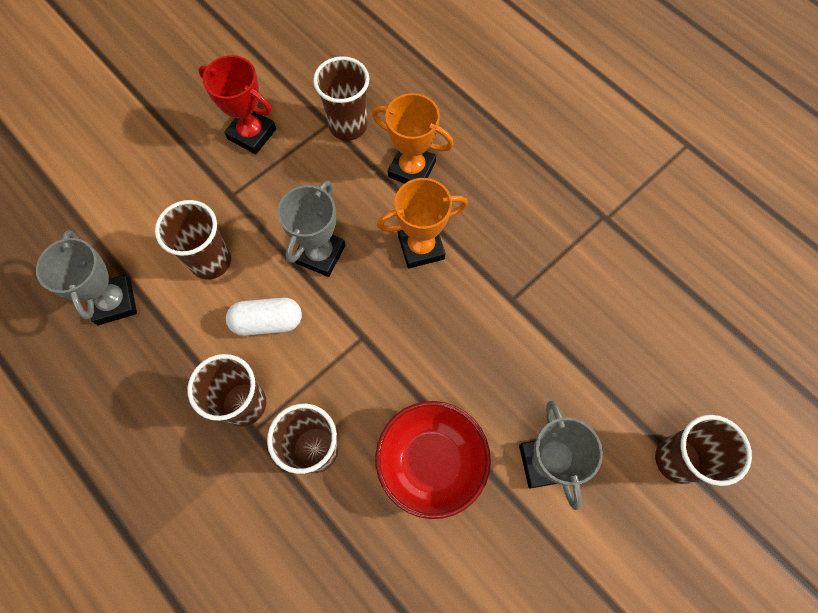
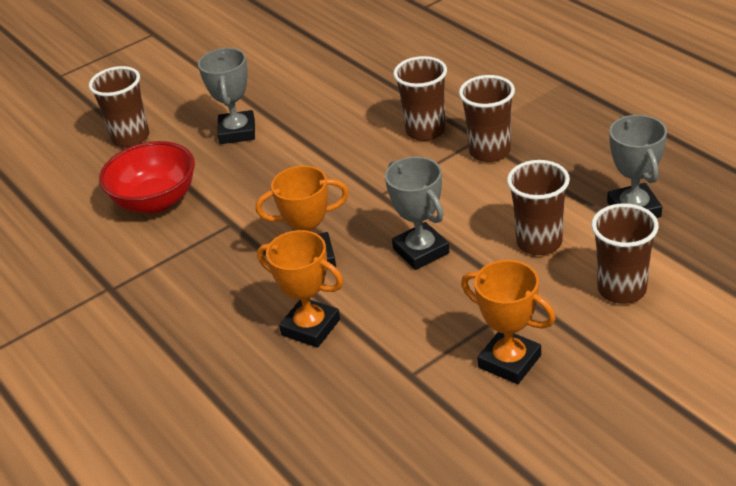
camera: 170 degrees left, 30 degrees down
red trophy [198,55,276,154] -> orange trophy [461,260,555,384]
white capsule [226,297,302,336] -> none
grey trophy [277,180,345,277] -> grey trophy turned 60 degrees counterclockwise [385,157,449,270]
brown cup [313,56,369,141] -> brown cup moved to [591,203,659,304]
red bowl [375,401,491,519] -> red bowl moved to [99,141,195,214]

